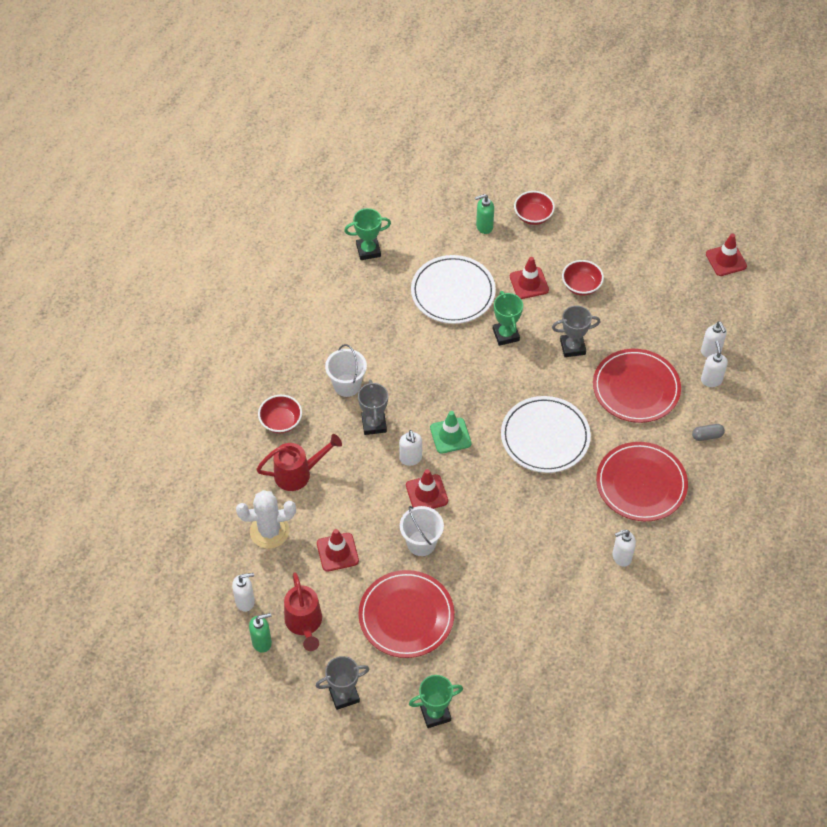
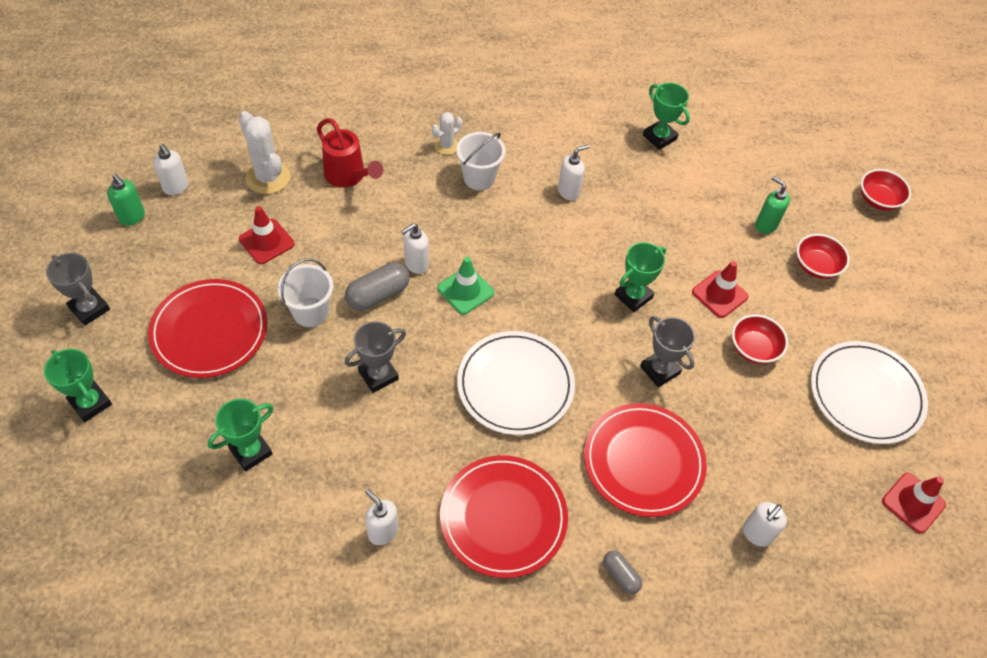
camera: 60 degrees right, 0 degrees up
red bowl [258,395,302,433] -> red bowl moved to [861,169,911,211]
red watering can [284,572,322,651] -> none
grey trophy [358,380,388,435] -> grey trophy moved to [345,321,406,393]
red traffic cone [406,469,448,509] -> grey capsule [345,262,410,311]
white plate [411,255,496,324] -> white plate moved to [811,341,928,444]
white soap dispenser [701,341,728,387] -> white soap dispenser moved to [558,144,590,200]
none -> green trophy [208,399,274,471]
none -> white cactus [432,112,462,155]

